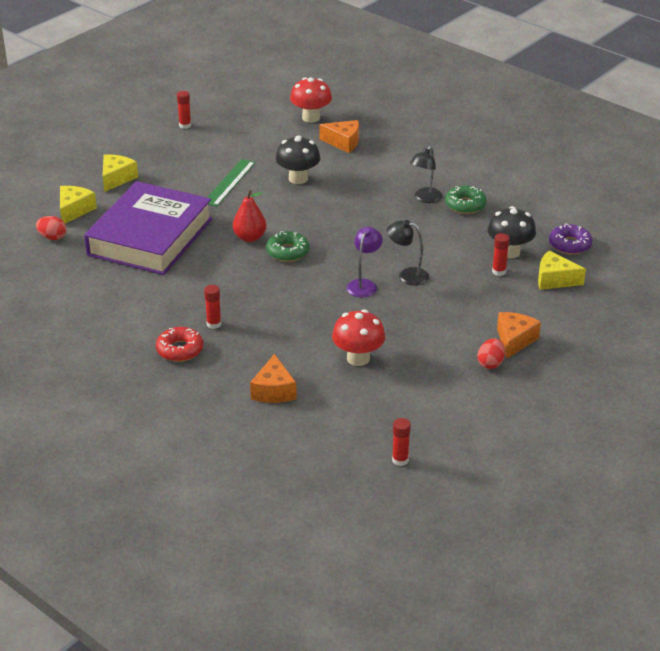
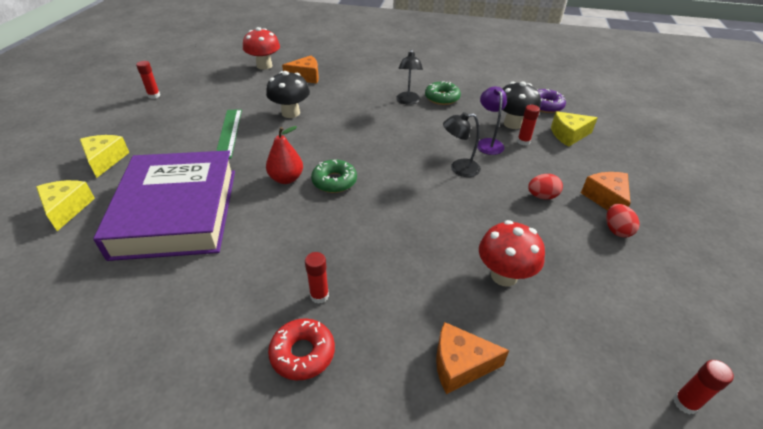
camera: 30 degrees left, 5 degrees up
red egg [36,216,66,240] -> red egg moved to [528,174,563,199]
orange cheese [250,354,297,403] -> orange cheese turned 120 degrees clockwise [436,322,509,394]
purple lamp [347,227,383,297] -> purple lamp moved to [477,86,507,155]

